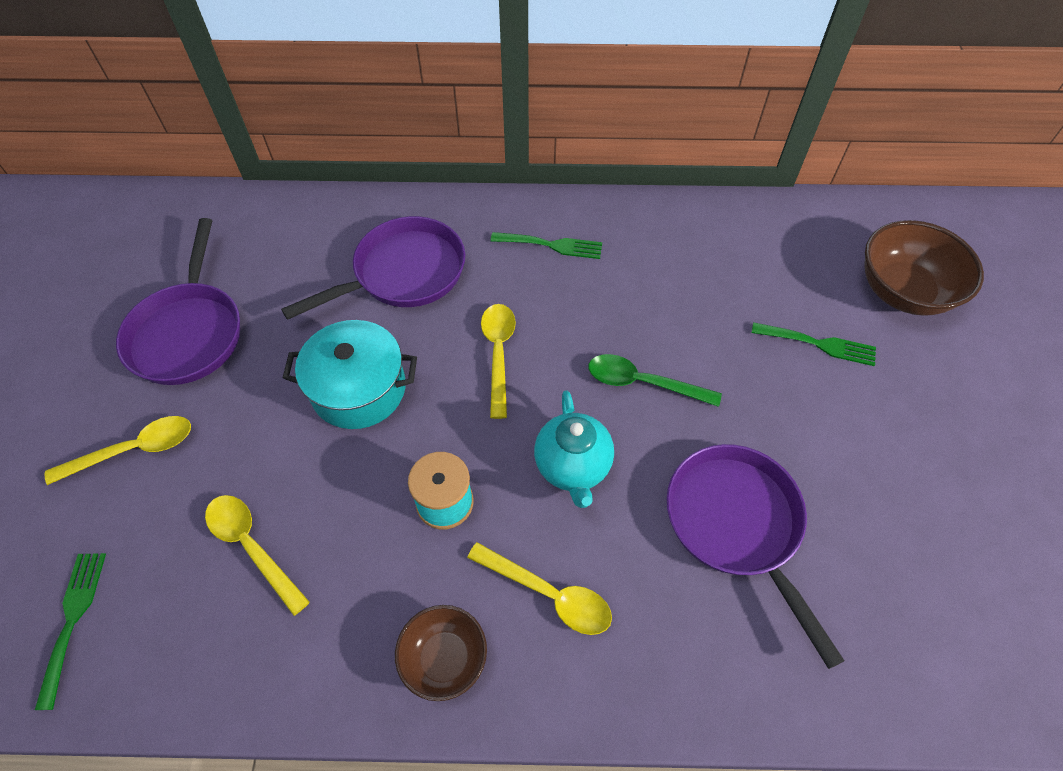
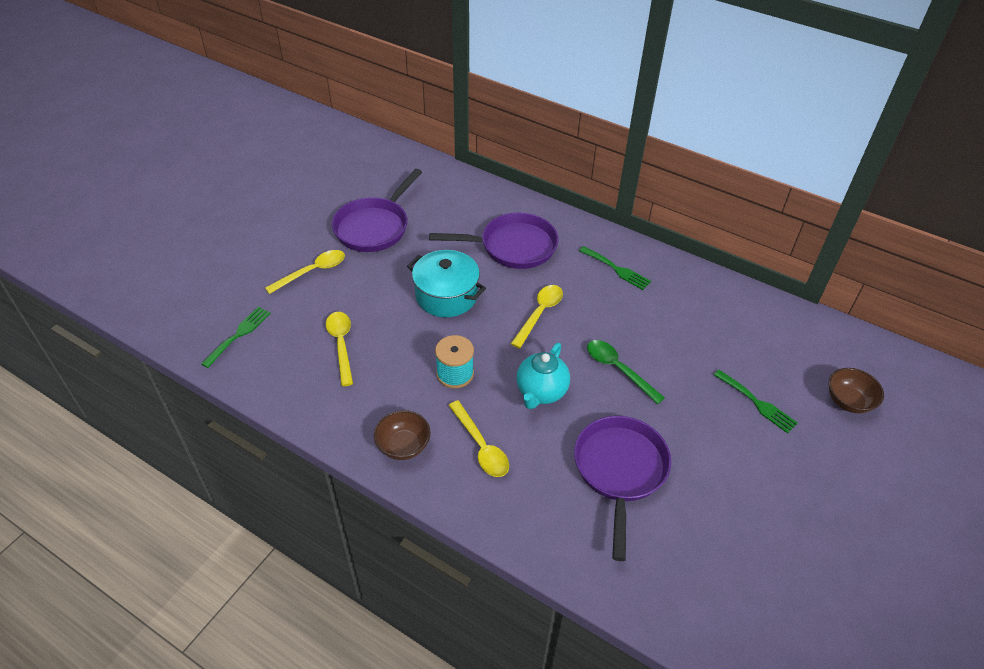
camera: 30 degrees right, 10 degrees down
yellow spoon [44,416,191,485] -> yellow spoon turned 45 degrees counterclockwise [265,250,345,294]
brown bowl [865,220,984,316] -> brown bowl [829,368,884,413], size x0.61

